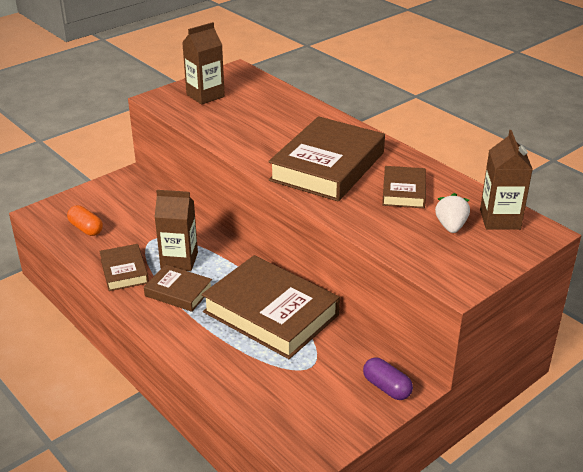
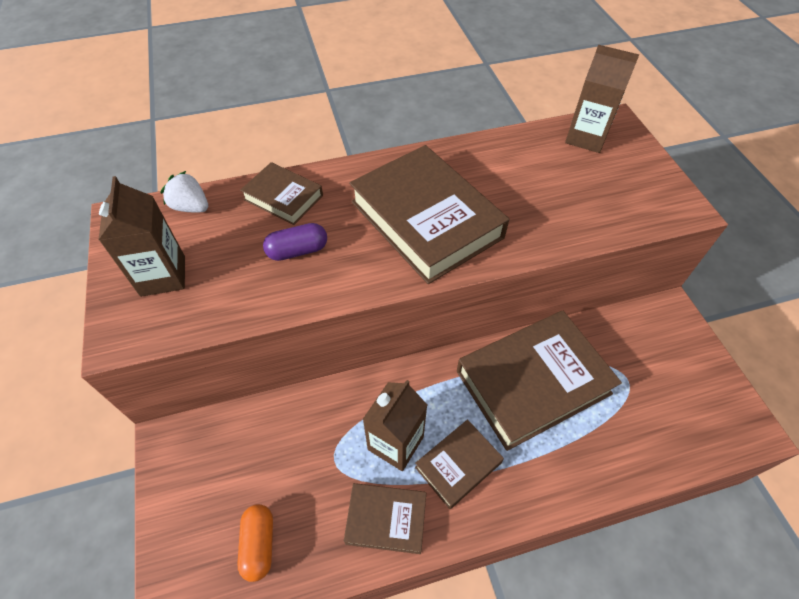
camera: 65 degrees left, 20 degrees up
orange capsule [67,205,103,236] -> orange capsule turned 75 degrees counterclockwise [237,504,273,582]
purple capsule [363,357,413,400] -> purple capsule moved to [263,223,327,261]
brown book [382,166,426,208] -> brown book moved to [240,162,323,225]
white strawberry [435,193,470,233] -> white strawberry moved to [160,171,208,213]

